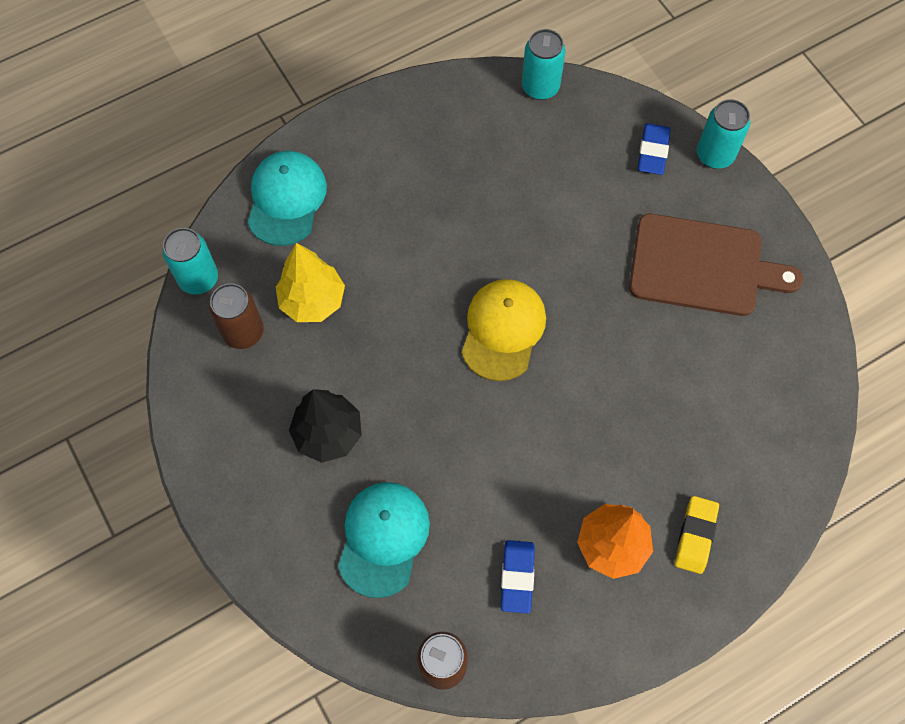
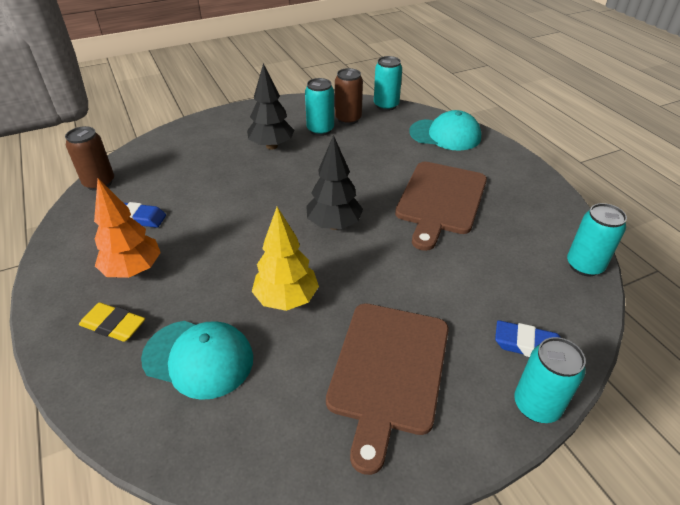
camera: 95 degrees right, 25 degrees down
yellow tree [276,243,345,322] -> yellow tree moved to [252,207,319,311]
turquoise cap [338,482,430,598] -> turquoise cap moved to [141,321,253,400]
yellow cap [462,279,546,381] -> black tree [306,135,363,230]
none -> turquoise can [305,78,334,136]
none -> brown cutting board [395,162,487,251]

